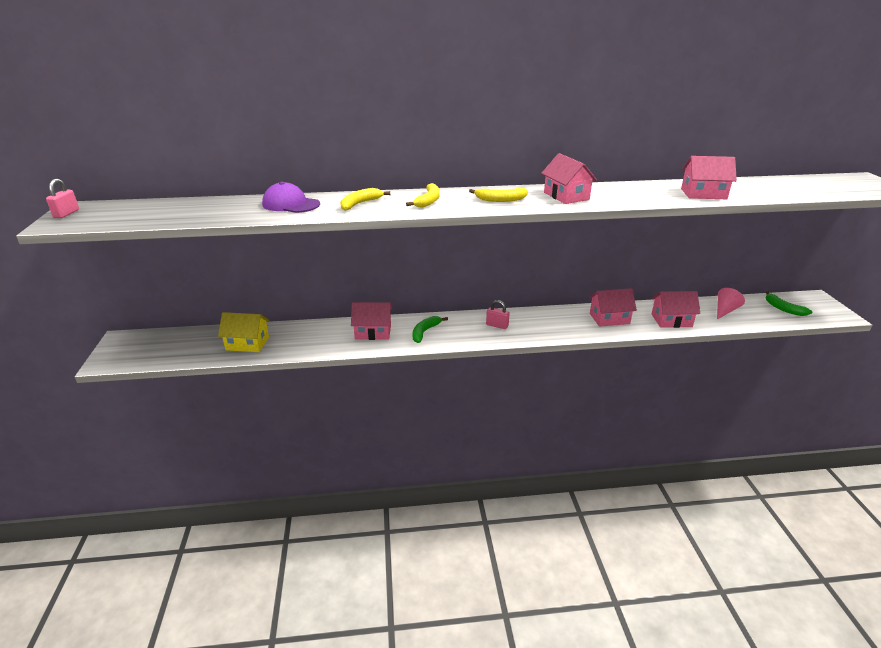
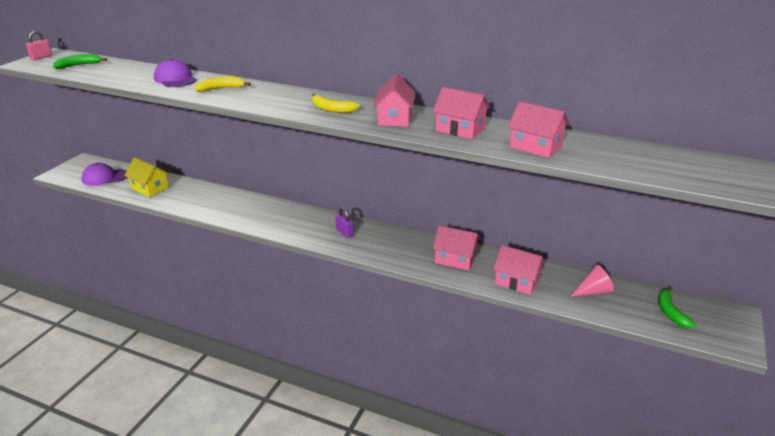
camera: 30 degrees right, 0 degrees up
pink house [351,302,392,340] -> pink house moved to [433,87,490,139]
yellow banana [406,183,440,208] -> none
green banana [413,316,448,343] -> green banana moved to [53,54,107,69]
pink padlock [486,300,510,329] -> purple padlock [335,207,354,238]
none -> purple cap [82,163,127,186]

